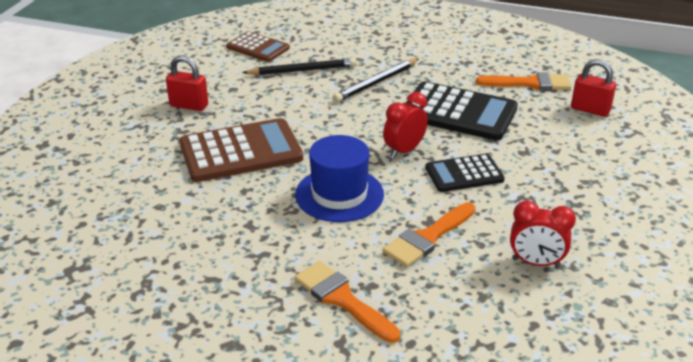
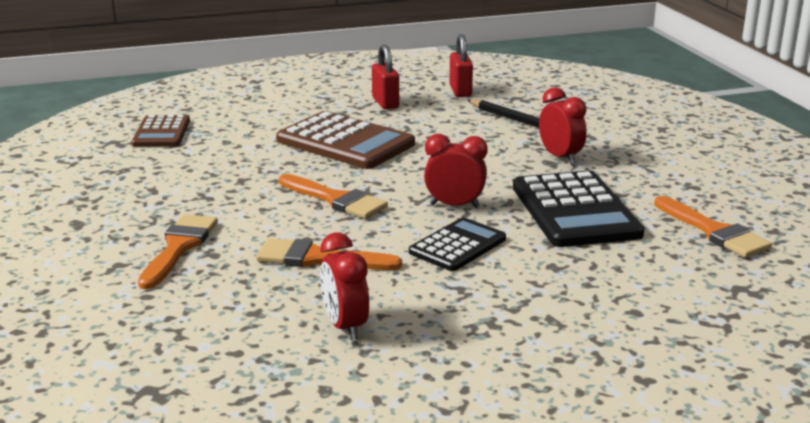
camera: 55 degrees right, 10 degrees down
brown calculator [226,31,290,62] -> brown calculator moved to [132,115,190,147]
blue hat [295,135,384,222] -> orange brush [279,174,388,219]
black pencil [333,59,418,102] -> red clock [539,87,587,164]
black calculator [425,154,505,192] -> black calculator turned 90 degrees clockwise [409,217,506,271]
red padlock [571,59,616,117] -> red padlock moved to [449,34,473,97]

